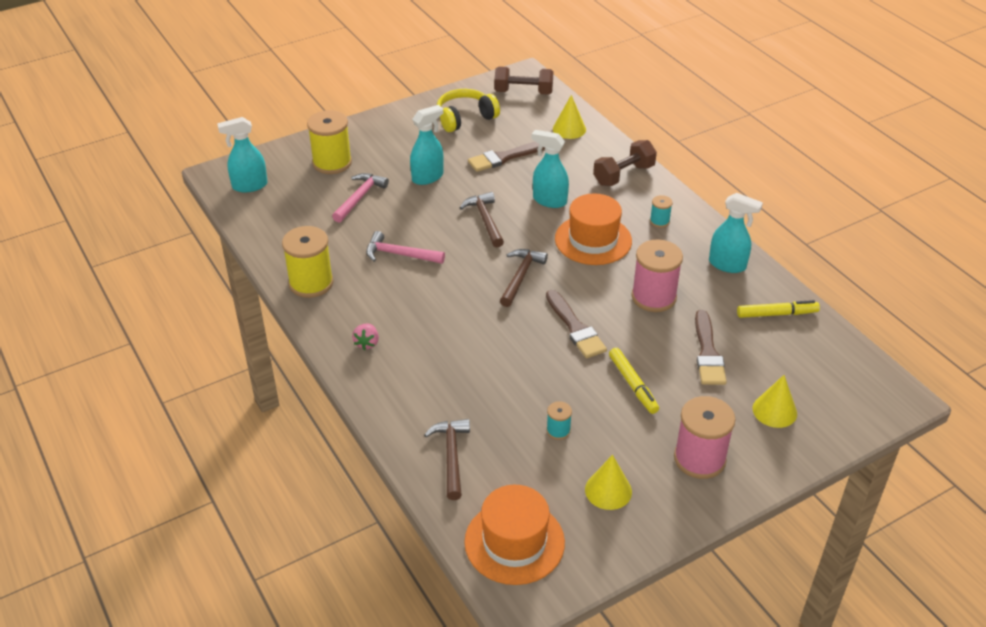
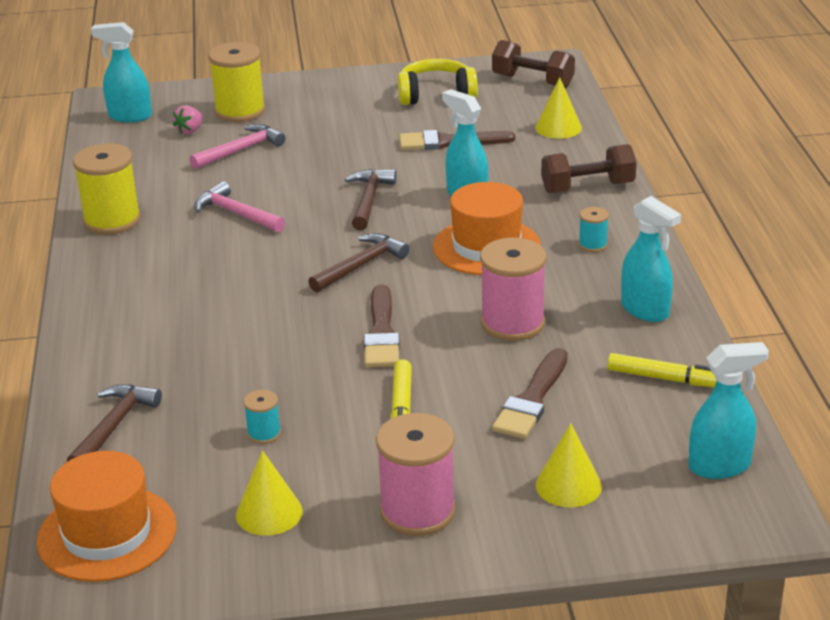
camera: 25 degrees right, 10 degrees down
pink strawberry [352,324,379,350] -> pink strawberry moved to [173,105,203,135]
turquoise spray bottle [410,105,444,185] -> turquoise spray bottle moved to [688,342,769,479]

